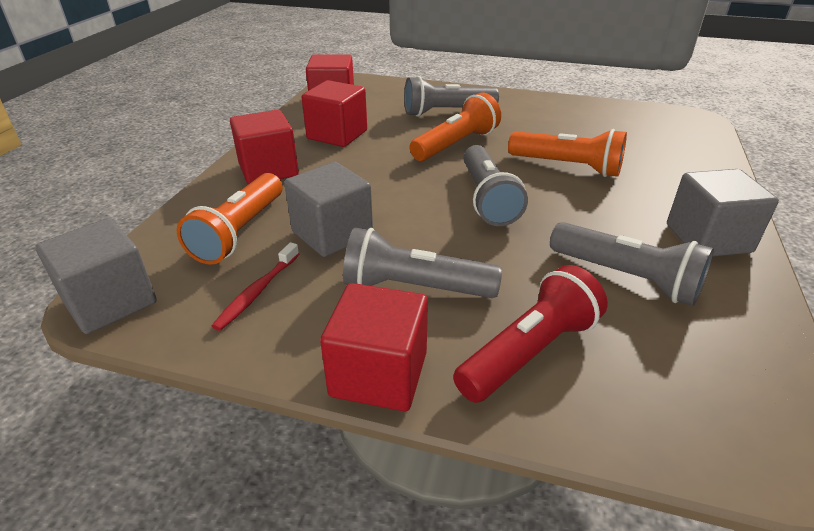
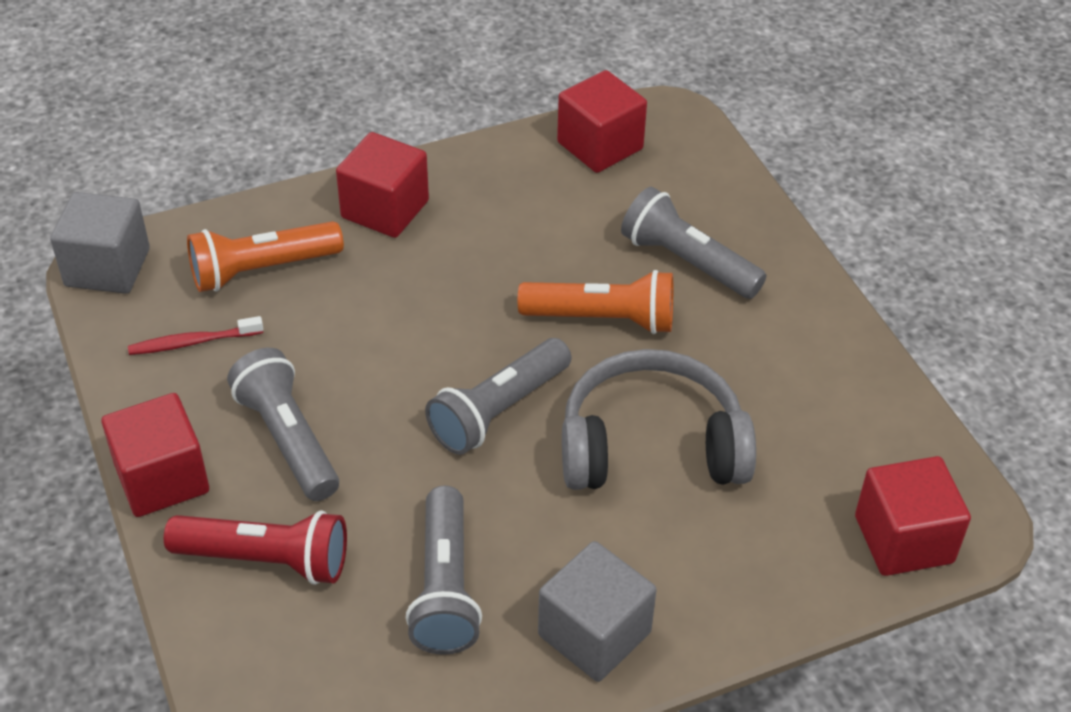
camera: 50 degrees right, 10 degrees up
grey cube [284,162,373,257] -> none
red cube [302,80,367,147] -> red cube moved to [855,456,971,576]
orange flashlight [508,129,627,177] -> grey headphones [562,349,756,490]

